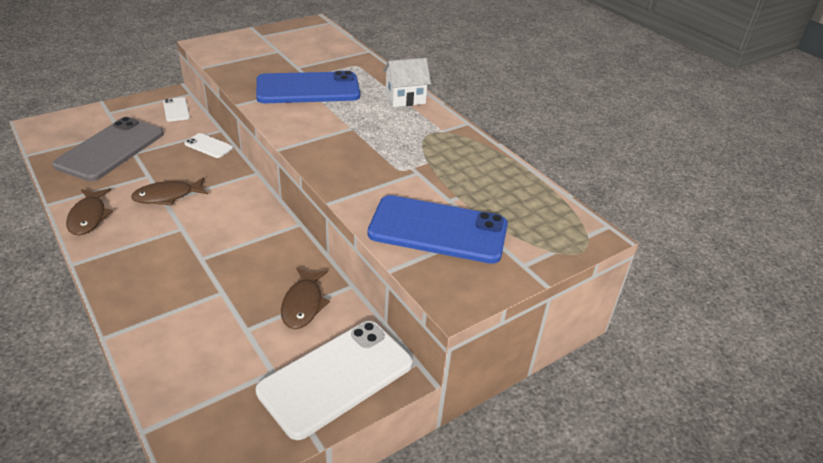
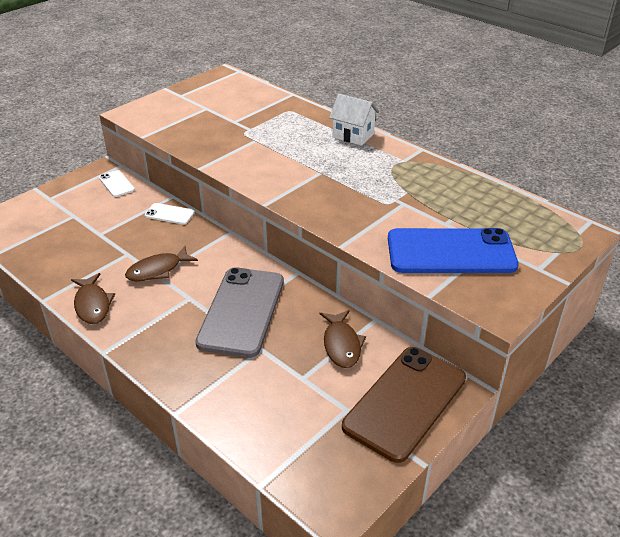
camera: 10 degrees left, 0 degrees up
grey phone [52,117,164,181] -> grey phone moved to [195,267,284,358]
blue phone [256,71,360,103] -> none
white phone [256,321,413,440] -> brown phone [342,347,466,463]
white house [383,58,431,107] -> white house turned 60 degrees clockwise [329,94,379,146]

